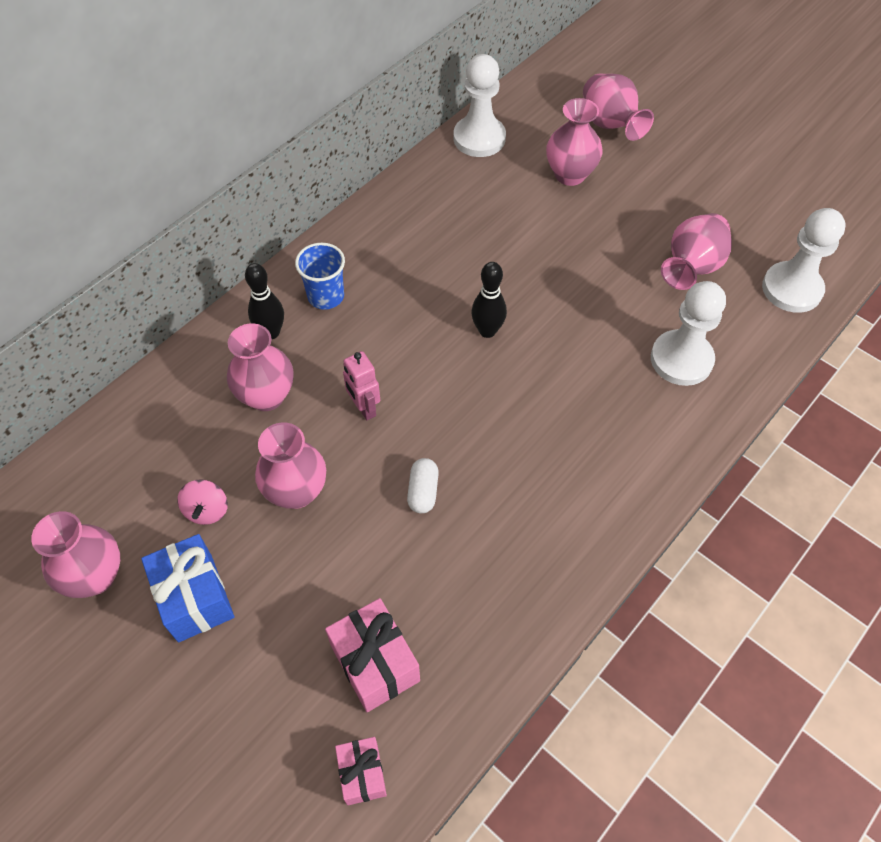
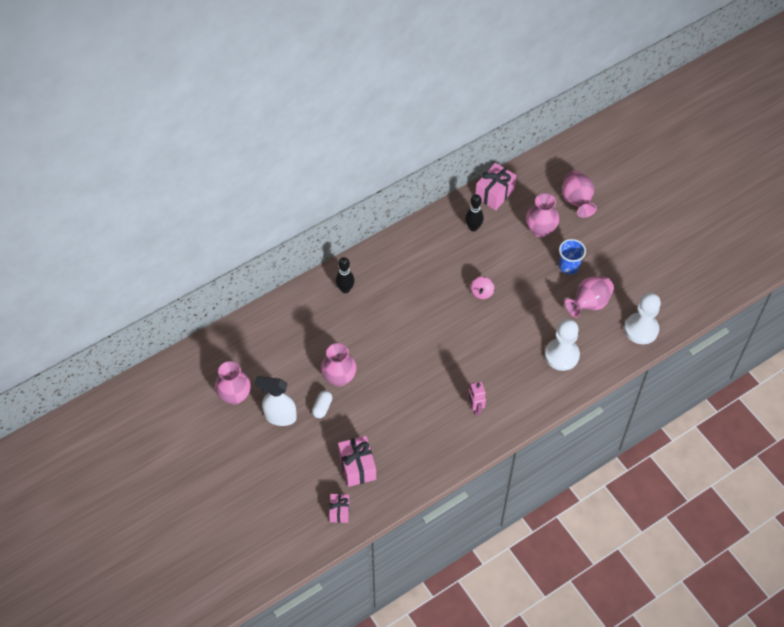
camera: 15 degrees right, 0 degrees up
blue gift [141,534,234,642] -> white spray bottle [254,376,297,426]
pink spinning top [177,479,228,525] -> pink spinning top moved to [471,276,495,299]
pink vase [227,324,294,411] -> none
blue cup [295,243,345,310] -> blue cup moved to [559,239,586,275]
pink robot [343,351,380,420] -> pink robot moved to [468,381,486,415]
white capsule [407,458,439,513] -> white capsule moved to [312,391,332,418]
white pawn [454,54,506,157] -> pink gift [475,163,516,210]
black bowling pin [471,262,507,338] -> black bowling pin moved to [465,194,484,231]

